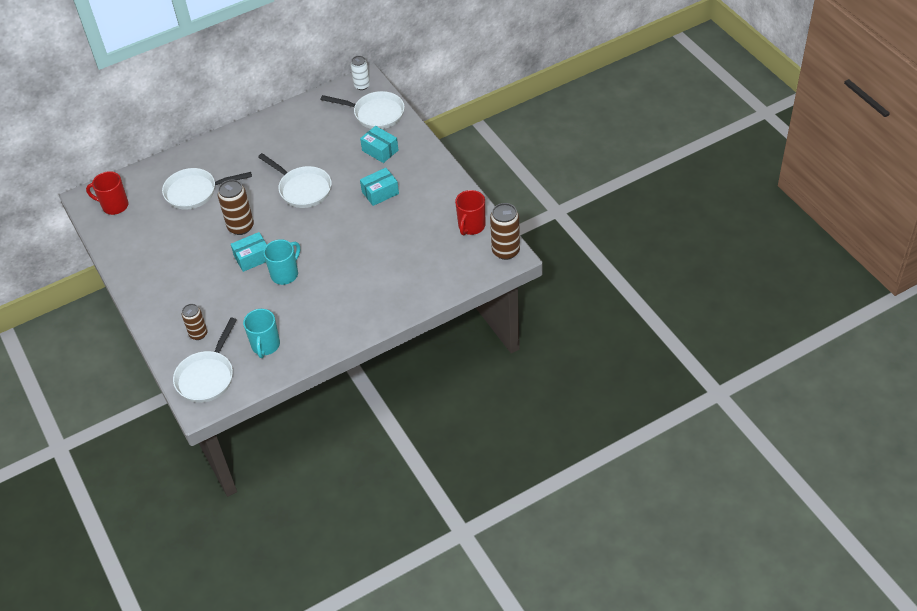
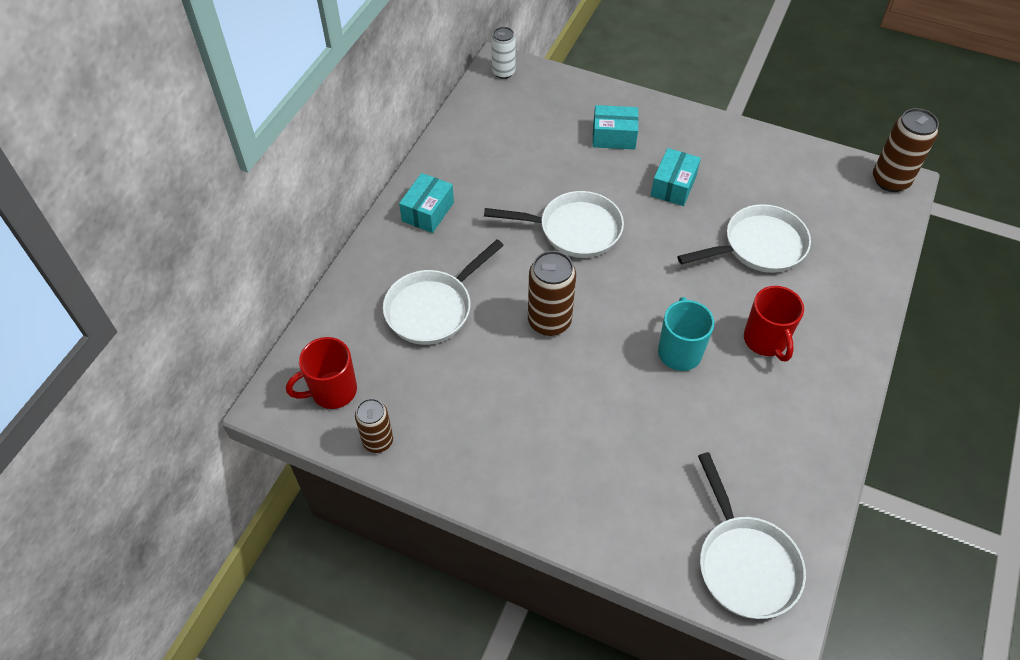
camera: 40 degrees left, 5 degrees up
brown can [182,304,208,340] -> brown can moved to [355,398,393,453]
turquoise box [231,232,267,272] -> turquoise box moved to [399,173,454,233]
turquoise mug [243,309,280,358] -> none
white pan [320,91,405,129] -> white pan moved to [677,204,811,273]
red mug [455,190,485,235] -> red mug moved to [744,286,804,361]

